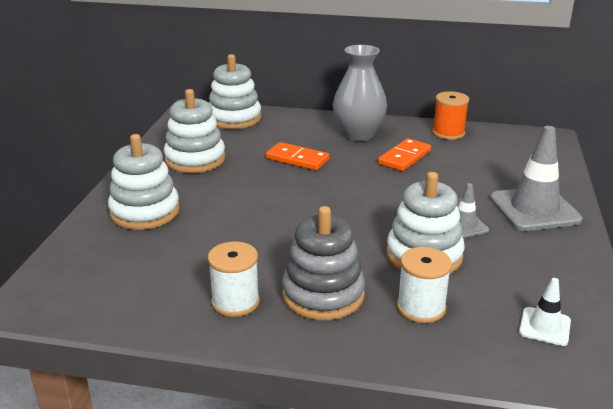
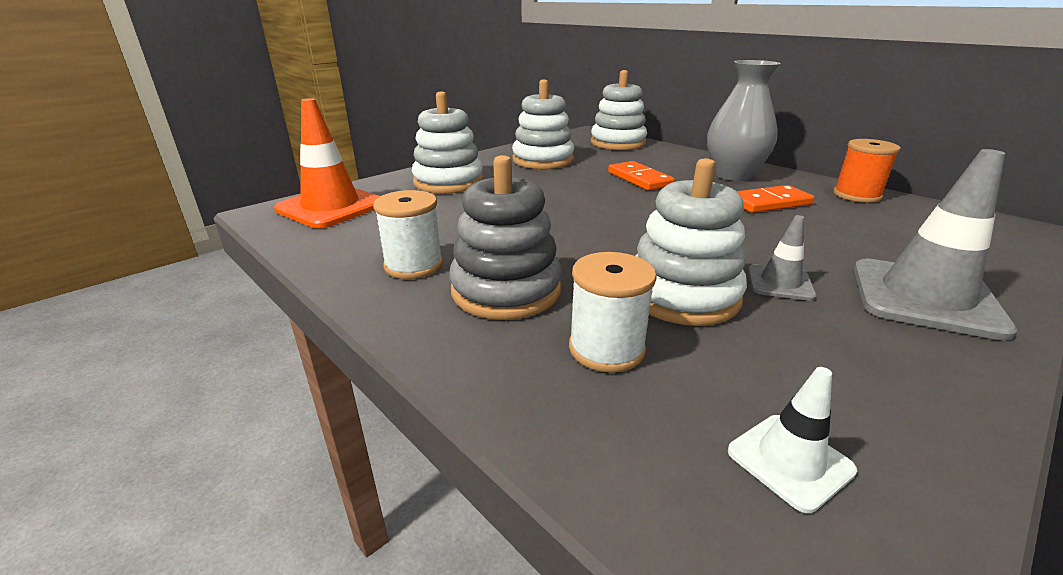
camera: 35 degrees right, 0 degrees up
none -> orange traffic cone [274,98,380,228]

